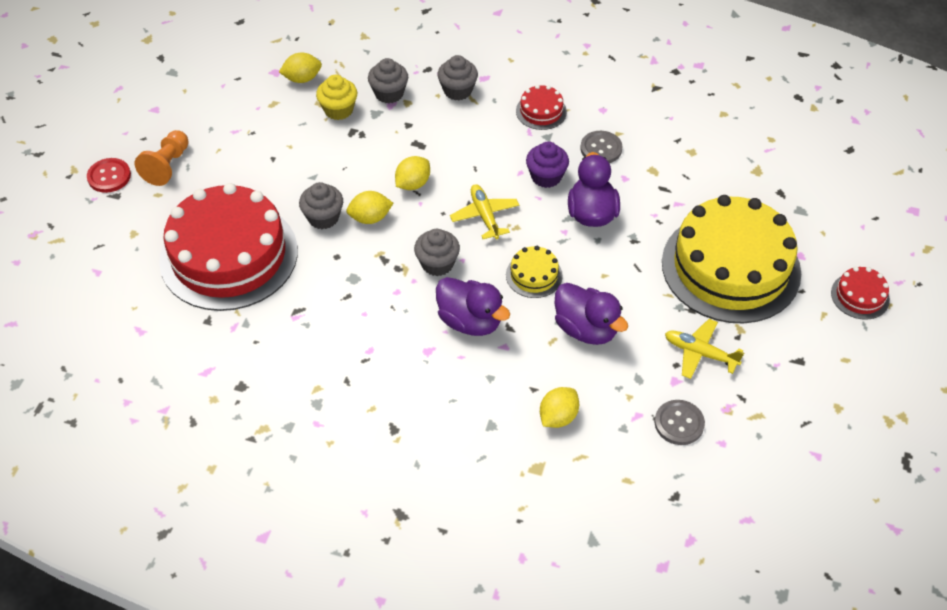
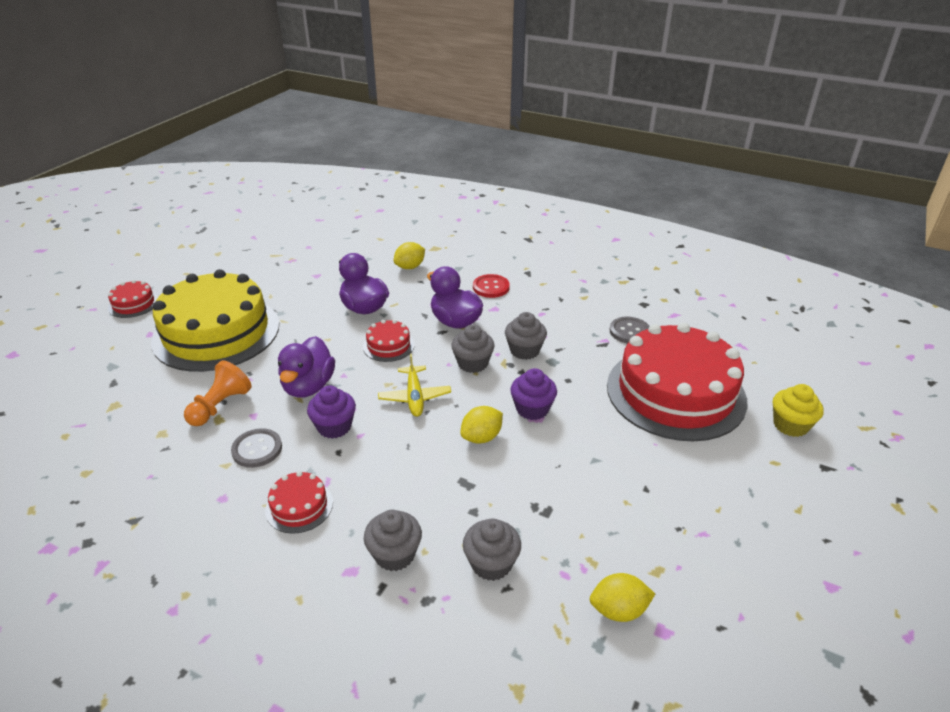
camera: 170 degrees left, 15 degrees down
red button [87,158,131,193] -> red button moved to [473,274,510,298]
orange pawn [134,130,188,186] -> orange pawn moved to [184,360,251,426]
grey cupcake [299,182,343,229] -> grey cupcake moved to [505,312,547,360]
yellow cupcake [316,75,357,120] -> yellow cupcake moved to [773,384,824,437]
yellow lemon [346,191,393,224] -> purple cupcake [510,368,557,420]
yellow cake [506,246,563,298] -> red cake [363,320,415,362]
grey button [655,400,705,445] -> grey button moved to [610,316,650,343]
yellow plane [665,319,744,379] -> none

